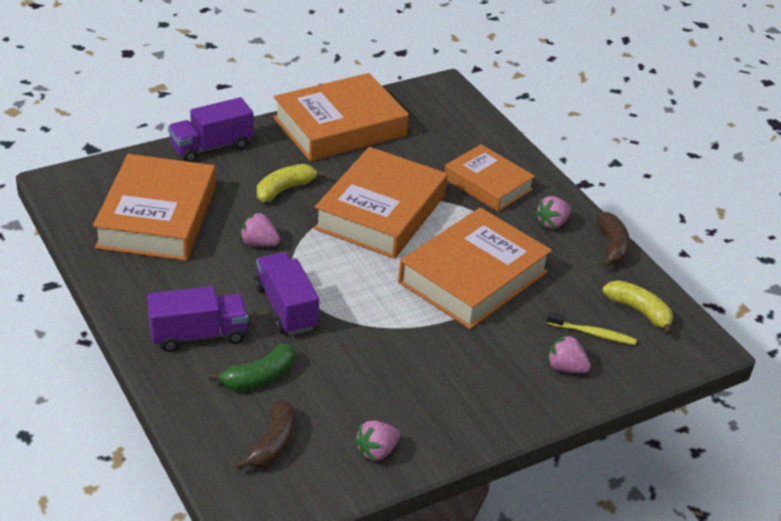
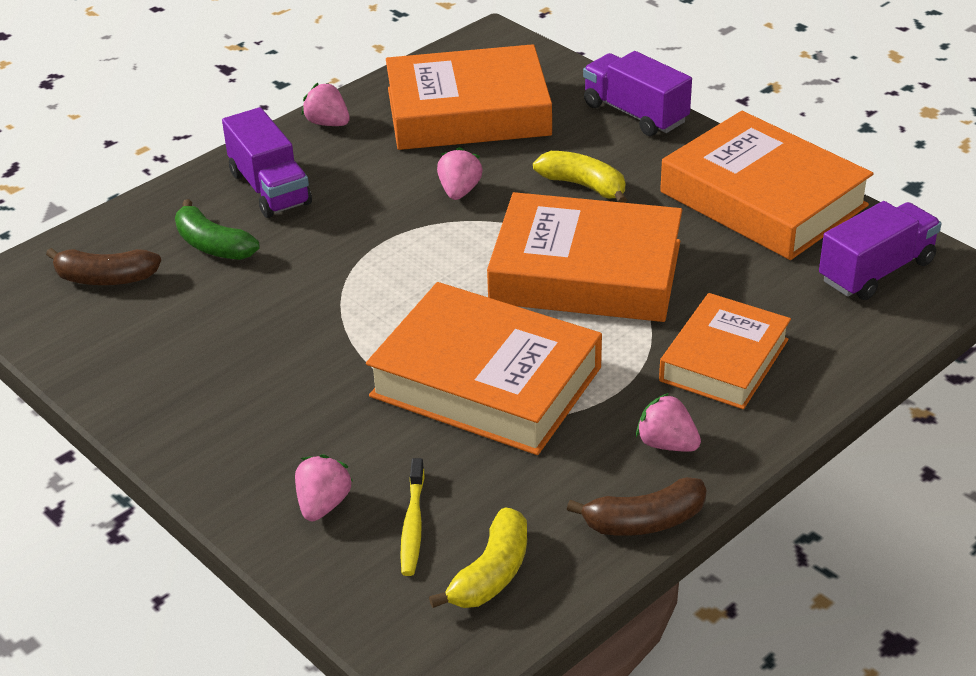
camera: 80 degrees right, 0 degrees up
purple truck [255,252,319,335] -> purple truck moved to [819,201,941,300]
pink strawberry [354,420,400,461] -> pink strawberry moved to [302,83,350,126]

